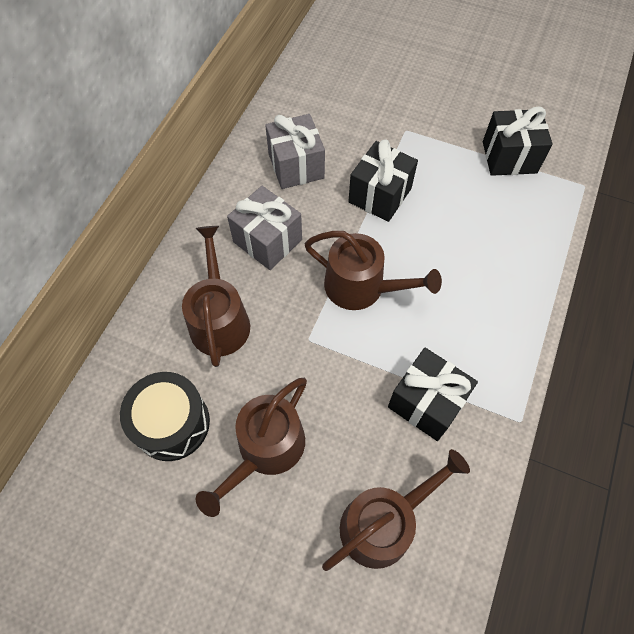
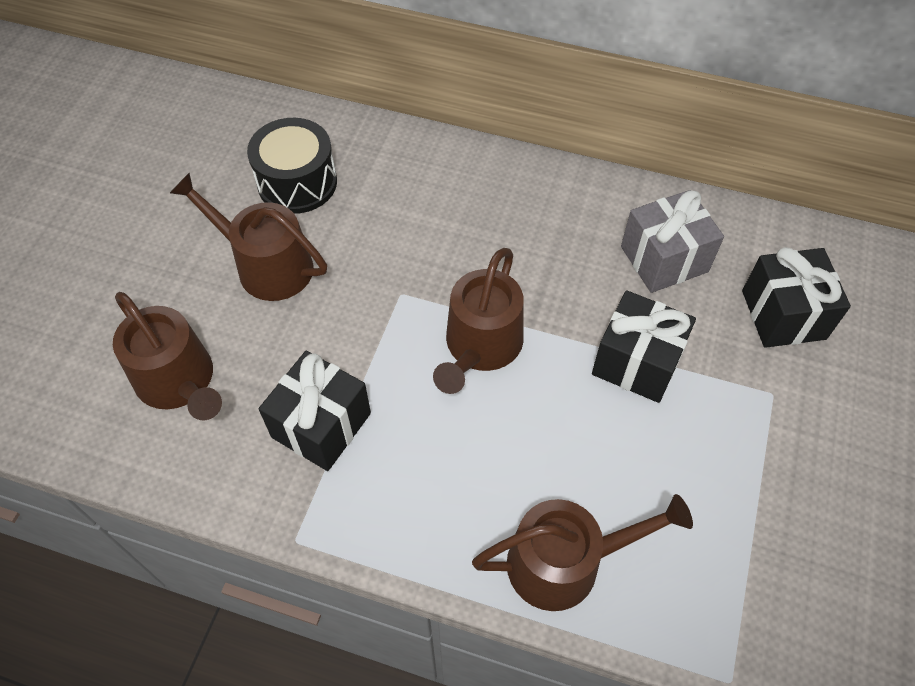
camera: 85 degrees right, 5 degrees down
brown watering can [182,226,250,367] -> brown watering can moved to [472,494,693,611]
grey gift [227,186,302,270] -> none
black gift [483,106,553,176] -> black gift moved to [742,247,851,348]

